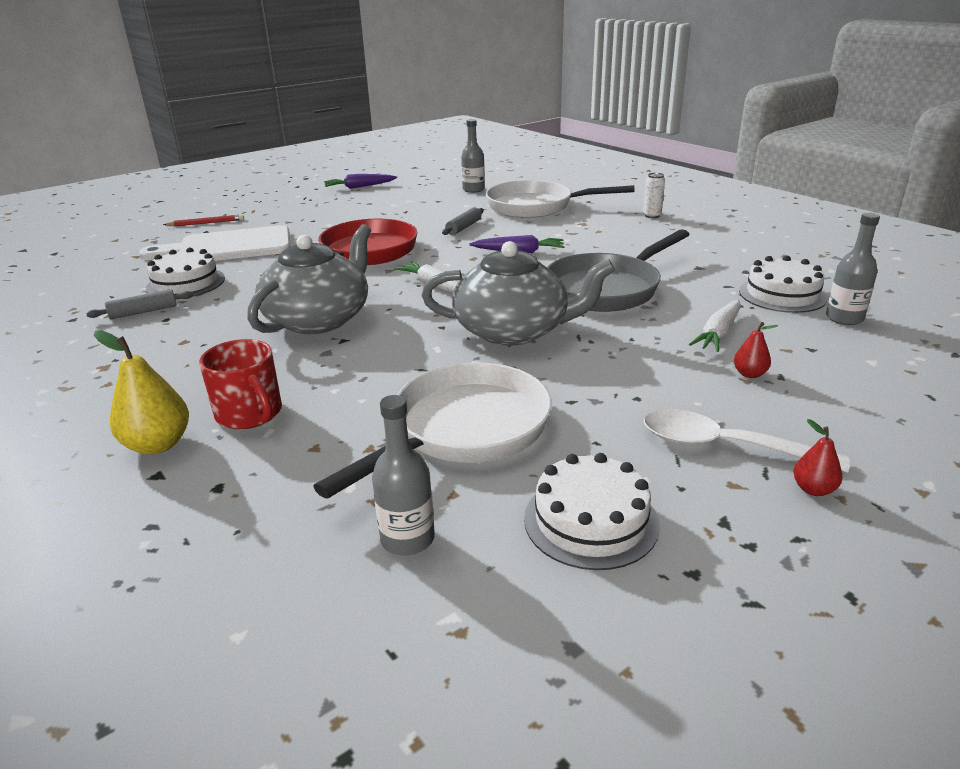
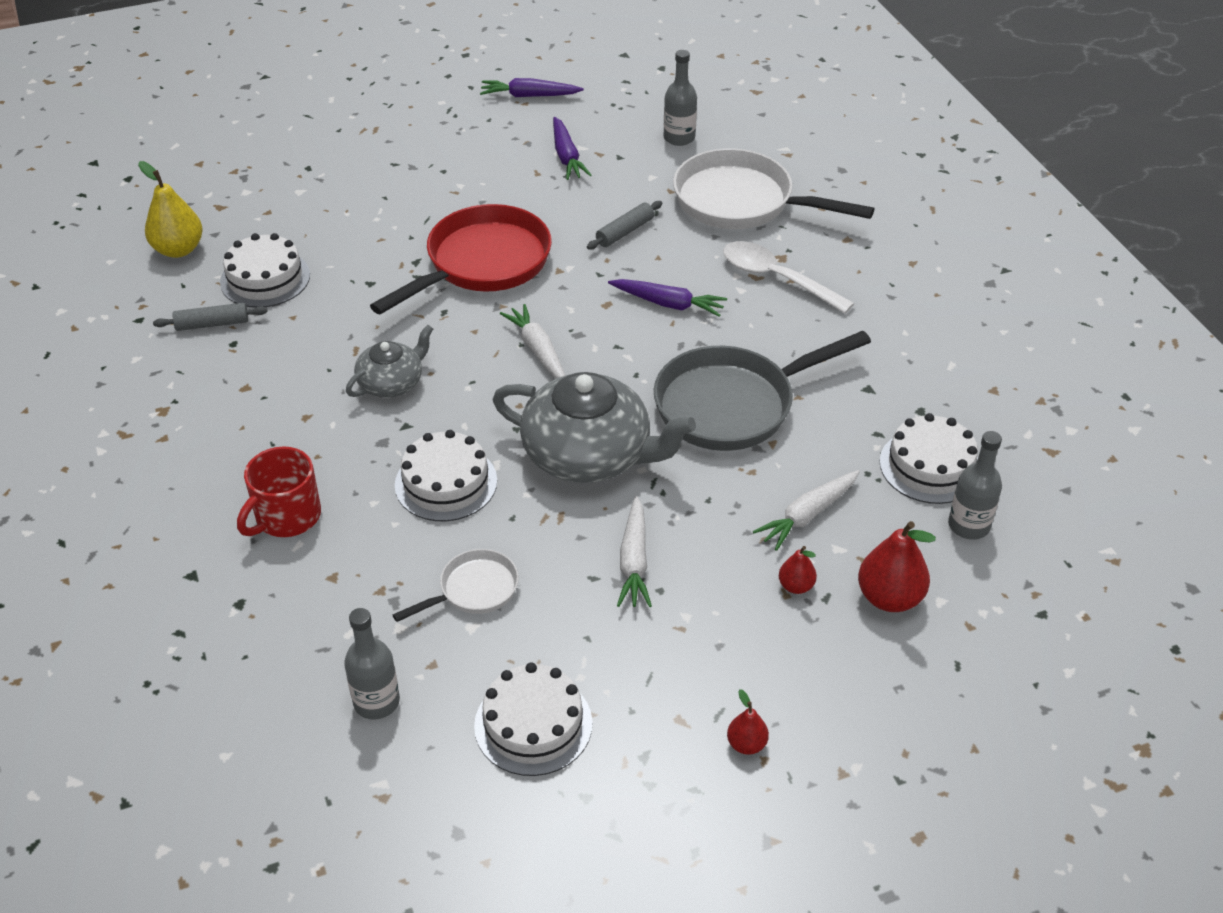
camera: 15 degrees right, 15 degrees up
yellow pear [94,330,189,454] -> yellow pear moved to [138,161,203,258]
white cutting board [139,225,291,261] -> none
red pencil [163,215,244,226] -> none
red mug [199,339,282,429] -> red mug turned 60 degrees clockwise [237,447,321,537]
grey teapot [247,224,371,334] -> grey teapot [346,325,433,398], size x0.55
white pan [313,363,552,499] -> white pan [393,549,519,622], size x0.51
white can [643,173,665,218] -> none
white spoon [644,409,850,473] -> white spoon moved to [723,241,854,314]
none -> white cake [395,430,497,521]
none -> purple carrot [553,117,592,180]
none -> white carrot [617,496,652,607]
none -> red pear [858,521,936,612]

